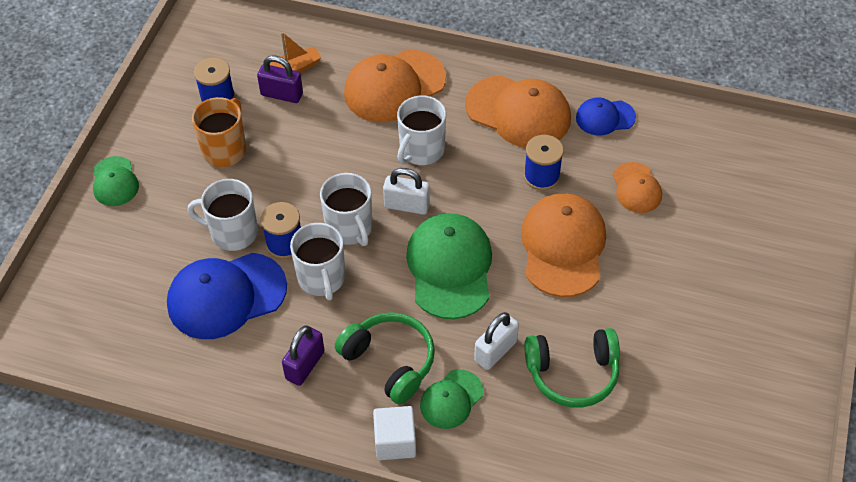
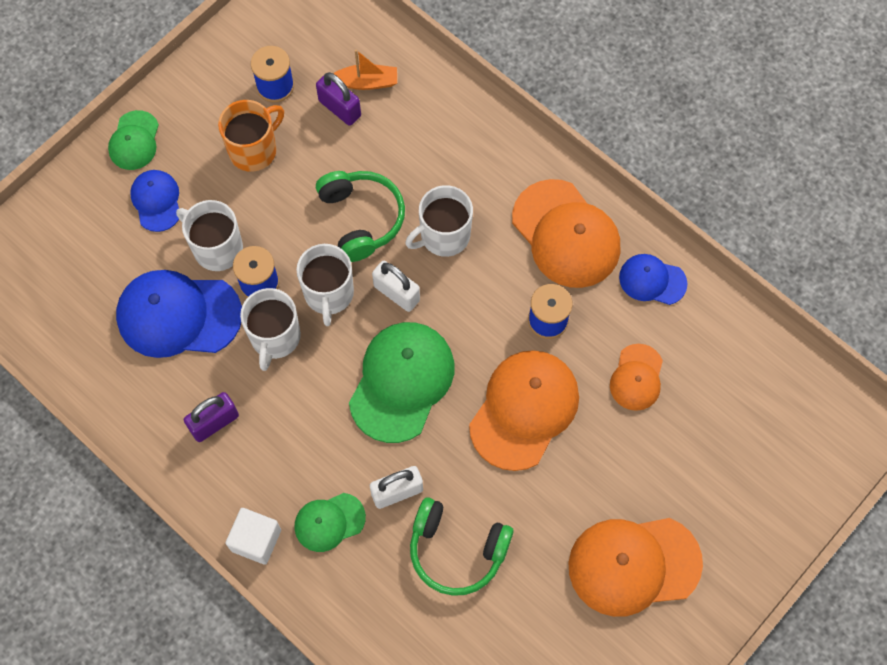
camera: 25 degrees right, 15 degrees up
green headphones [335,312,435,404] -> green headphones moved to [316,171,405,262]
orange cap [344,50,446,122] -> orange cap moved to [569,518,703,617]
none -> blue cap [130,170,179,232]

